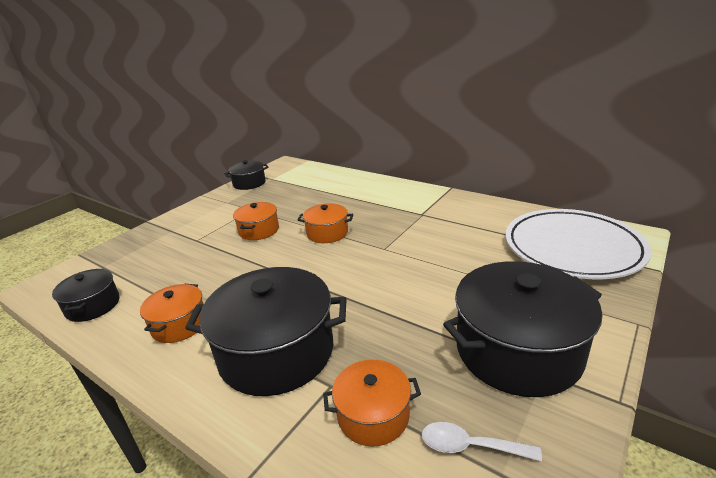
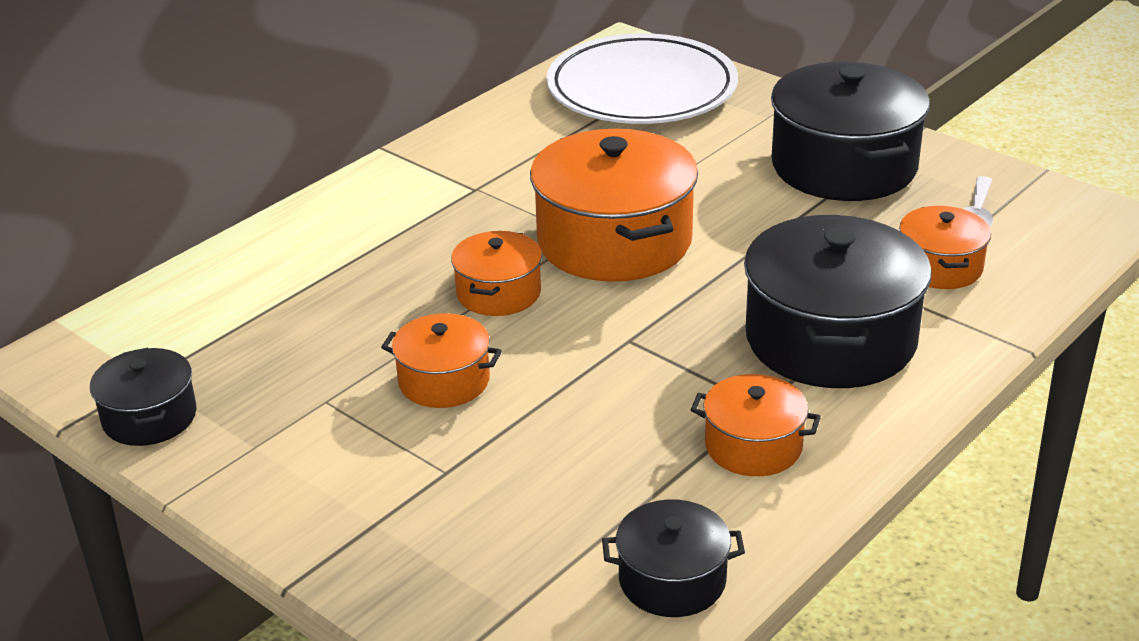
camera: 85 degrees left, 5 degrees up
none -> orange pot [530,129,698,282]

